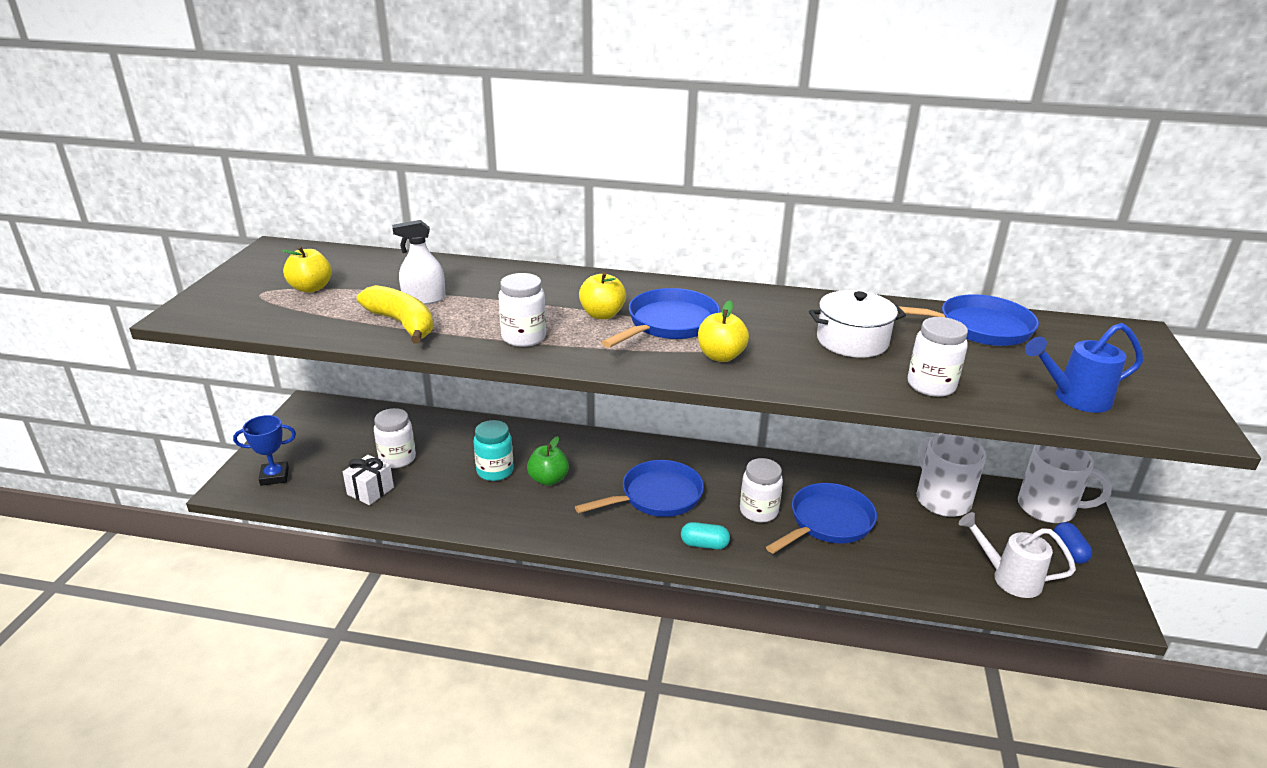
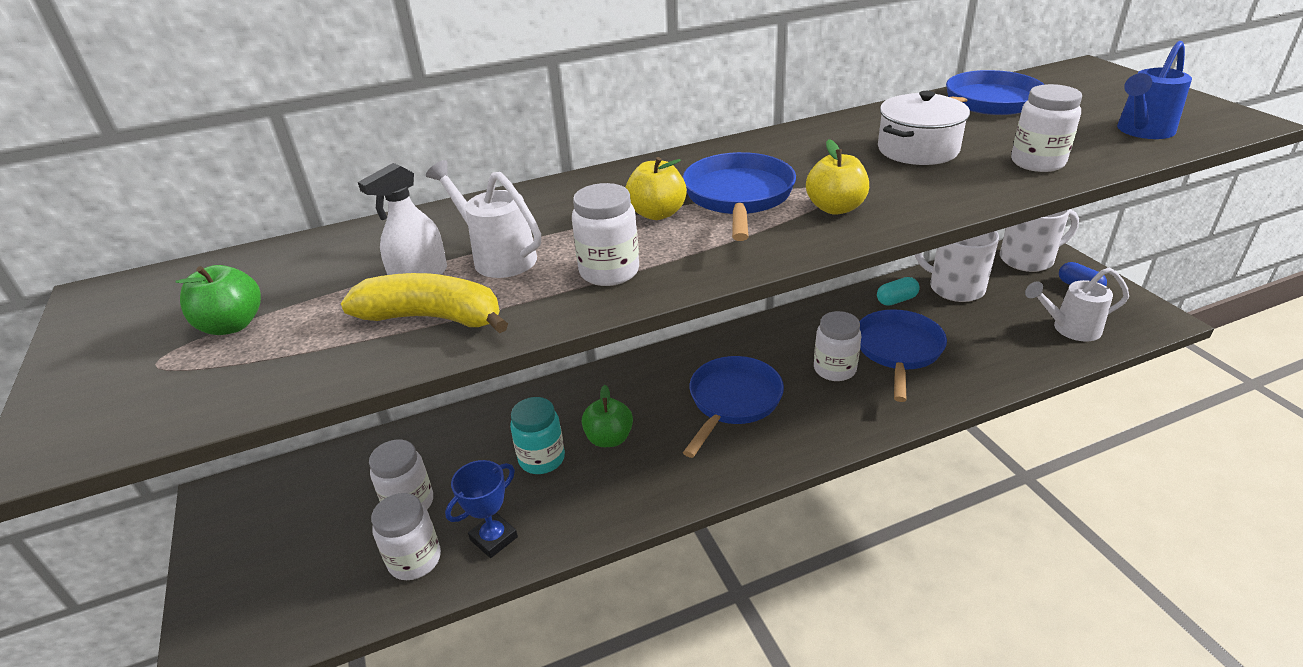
camera: 30 degrees left, 5 degrees up
blue trophy [233,415,296,486] -> blue trophy moved to [445,460,518,558]
yellow apple [282,246,332,293] -> green apple [175,265,261,335]
white gift [343,455,394,505] -> white jar [371,493,441,580]
turquoise capsule [681,522,730,549] -> turquoise capsule moved to [877,277,920,306]
none -> white watering can [426,160,541,278]

